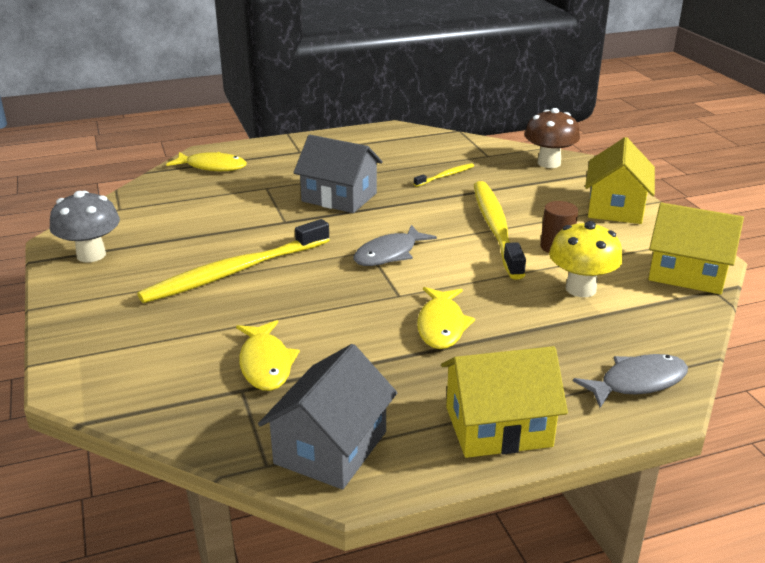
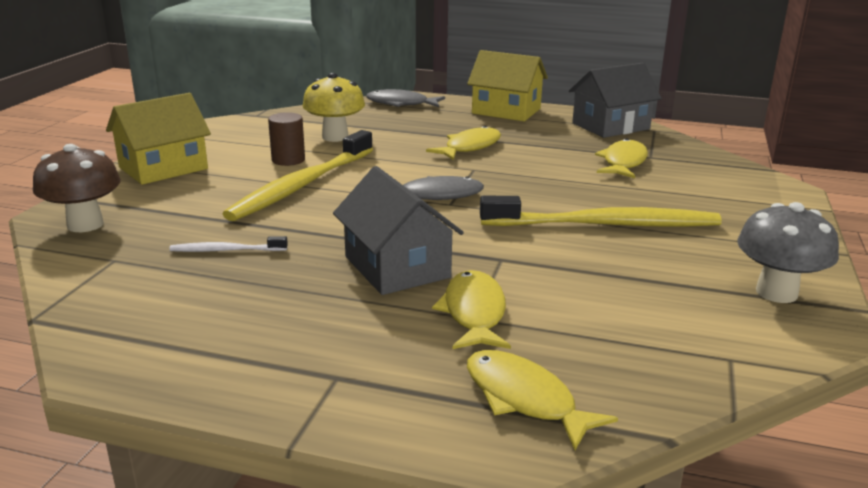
camera: 145 degrees left, 5 degrees down
yellow toothbrush [414,163,474,187] -> white toothbrush [169,236,288,252]
yellow house [648,202,744,295] -> none
none -> yellow fish [432,270,511,349]

